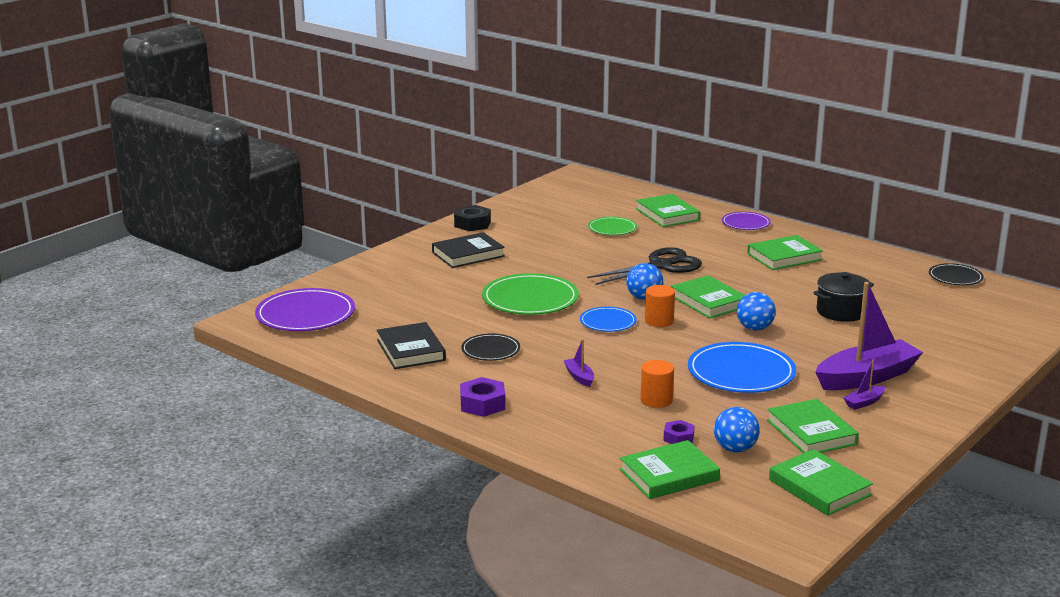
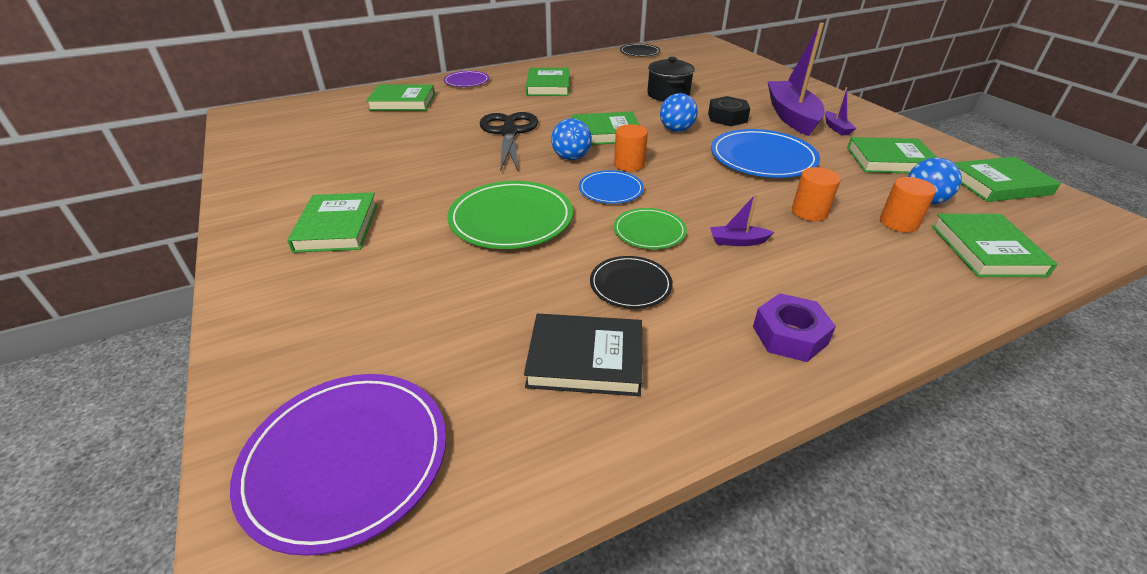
camera: 65 degrees left, 15 degrees up
black book [432,232,505,268] -> green book [287,192,378,253]
black nut [454,205,491,231] -> black nut moved to [708,96,750,126]
green plate [588,217,637,235] -> green plate moved to [614,208,687,249]
purple nut [663,420,695,444] -> orange cylinder [880,177,936,232]

